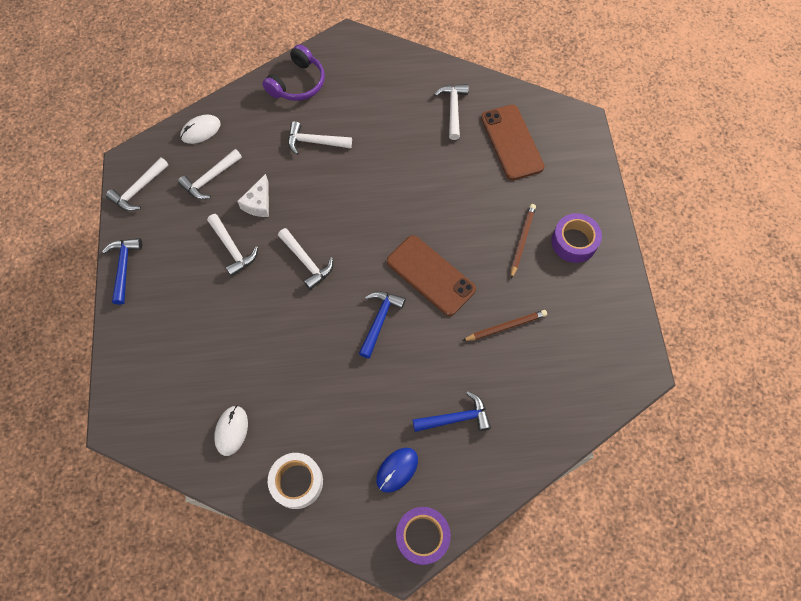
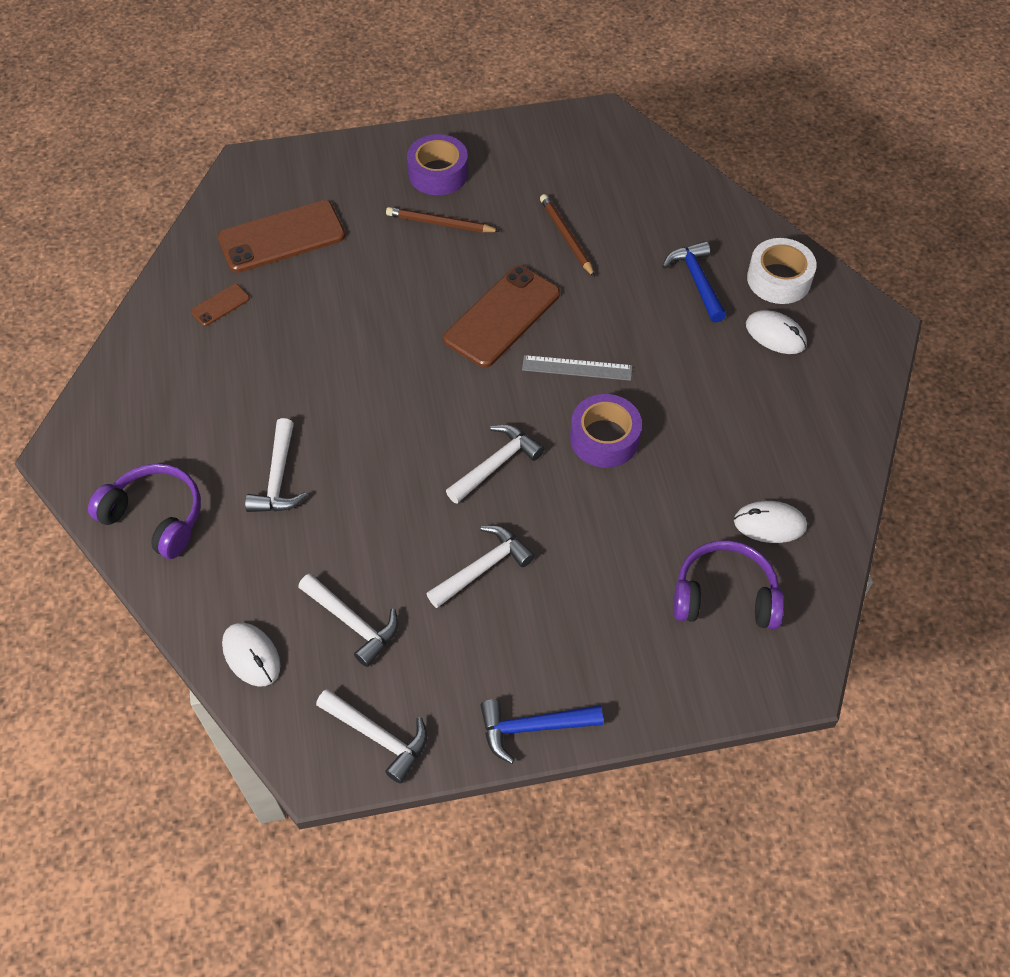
camera: 95 degrees left, 10 degrees down
white cheese [237,174,269,217] -> none
white tape [268,453,323,509] -> white tape moved to [747,238,817,304]
blue hammer [359,291,406,358] -> grey ruler [522,355,632,381]
blue mouse [376,448,418,493] -> white mouse [746,310,807,354]
purple tape [396,507,451,565] -> purple tape moved to [570,394,642,468]
white hammer [434,84,469,140] -> brown phone [191,284,250,326]
none -> purple headphones [674,540,784,629]

